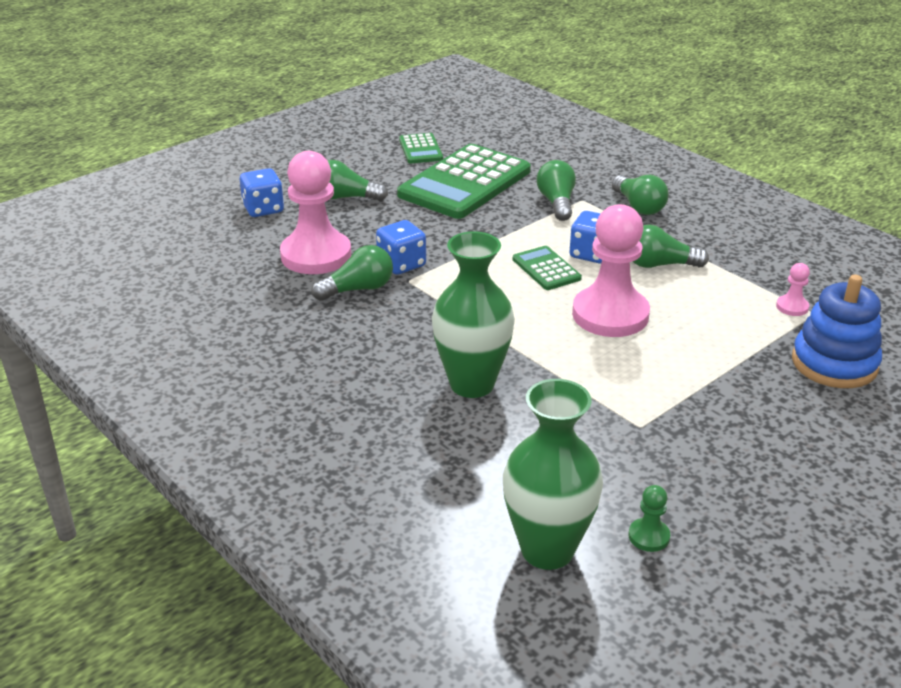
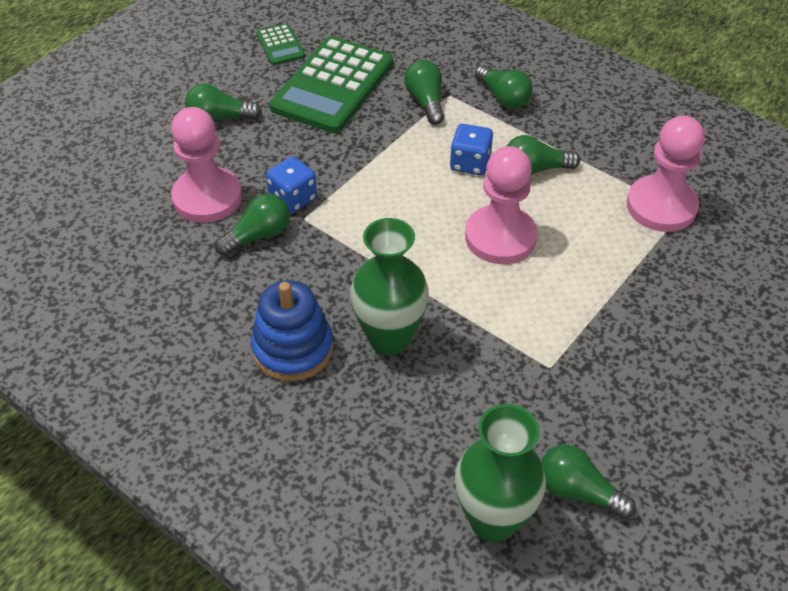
camera: 10 degrees left, 15 degrees up
blue dice [240,168,284,217] -> none
green calculator [513,246,582,290] -> none
green pawn [629,485,670,552] -> green light bulb [542,444,636,519]
pink pawn [776,263,810,316] -> pink pawn [627,116,705,232], size x2.40
blue stacking toy [792,275,882,388] -> blue stacking toy moved to [251,280,333,381]

